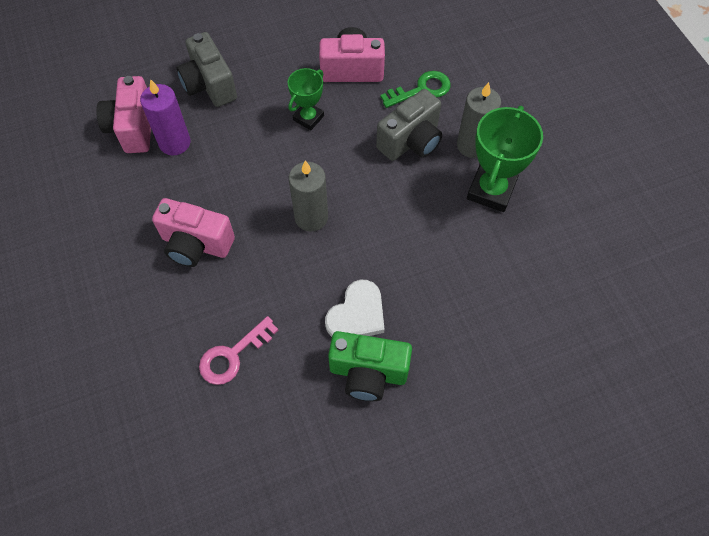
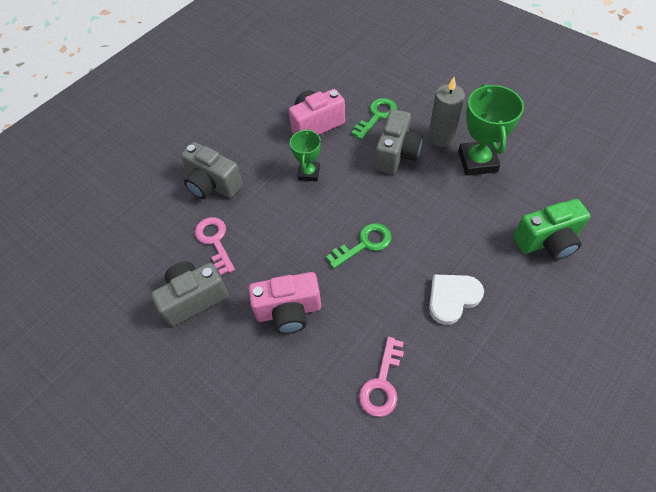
camera: 25 degrees left, 5 degrees down
pink camera [96,76,151,153] -> none
purple candle [140,79,191,156] -> pink key [195,217,235,275]
grey candle [289,160,328,232] -> green key [326,223,392,269]
white heart [325,280,385,337] -> white heart turned 135 degrees counterclockwise [429,274,484,325]
green camera [328,331,412,401] -> green camera moved to [513,199,590,260]
none -> grey camera [151,261,229,327]

